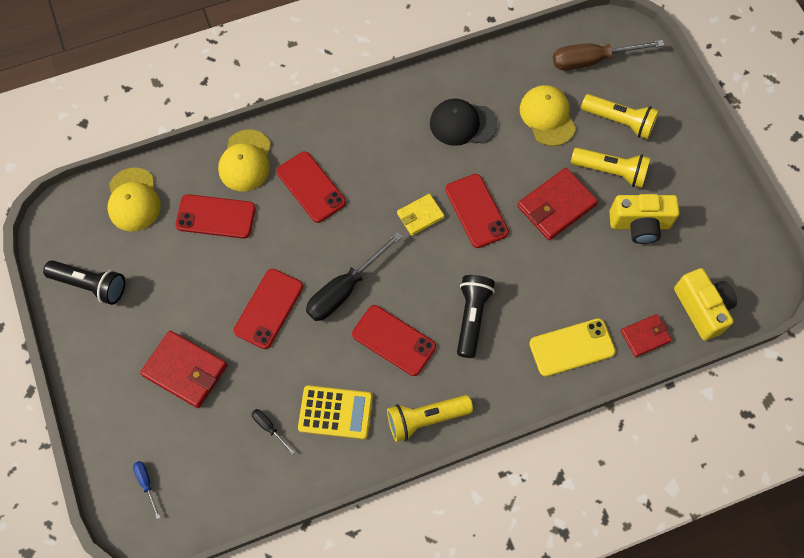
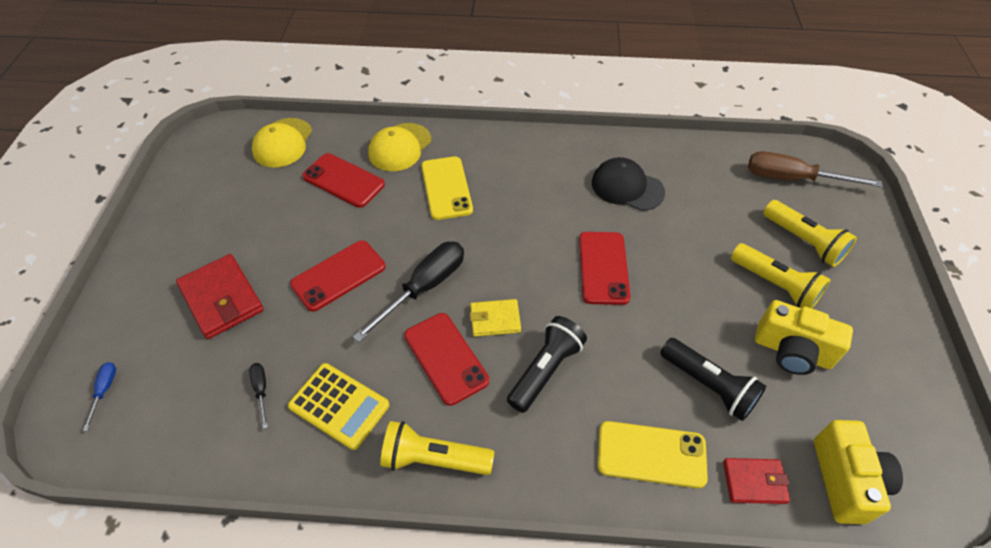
camera: 25 degrees right, 15 degrees down
black flashlight [43,260,125,305] -> black flashlight moved to [660,338,766,421]
red phone [277,152,346,223] -> yellow phone [421,156,473,220]
black screwdriver [306,232,403,321] -> black screwdriver turned 150 degrees clockwise [353,242,464,342]
yellow wallet [397,194,445,236] -> yellow wallet moved to [470,299,521,337]
red wallet [518,168,598,240] -> none
yellow cap [520,85,576,146] -> none

